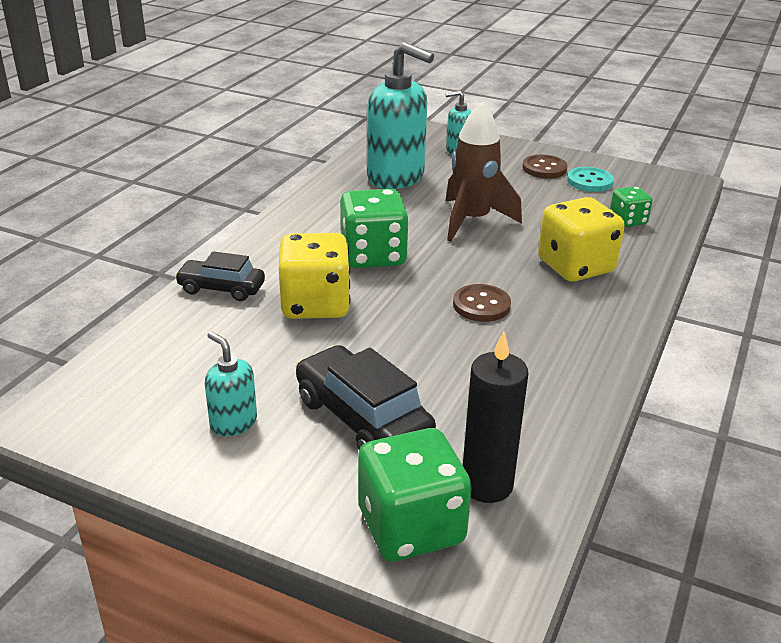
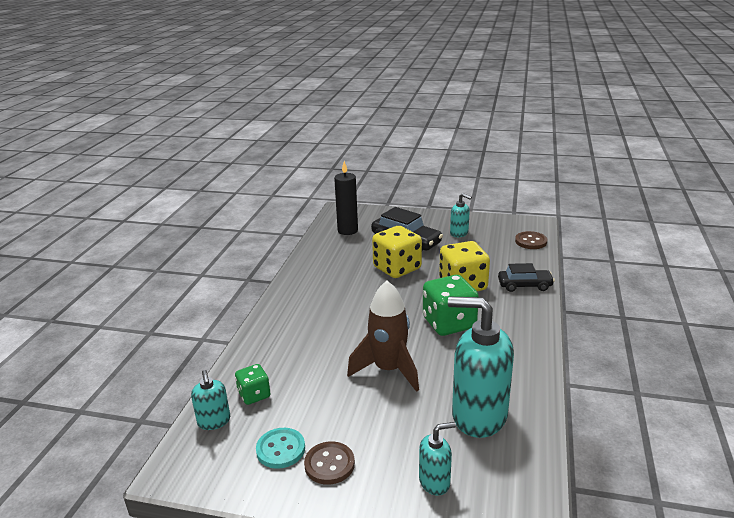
camera: 170 degrees right, 5 degrees down
green dice [358,428,472,562] -> none
brown button [453,284,511,322] -> brown button moved to [515,231,547,249]
yellow dice [538,197,625,282] -> yellow dice moved to [372,226,422,278]
none -> turquoise soap dispenser [191,370,230,430]

